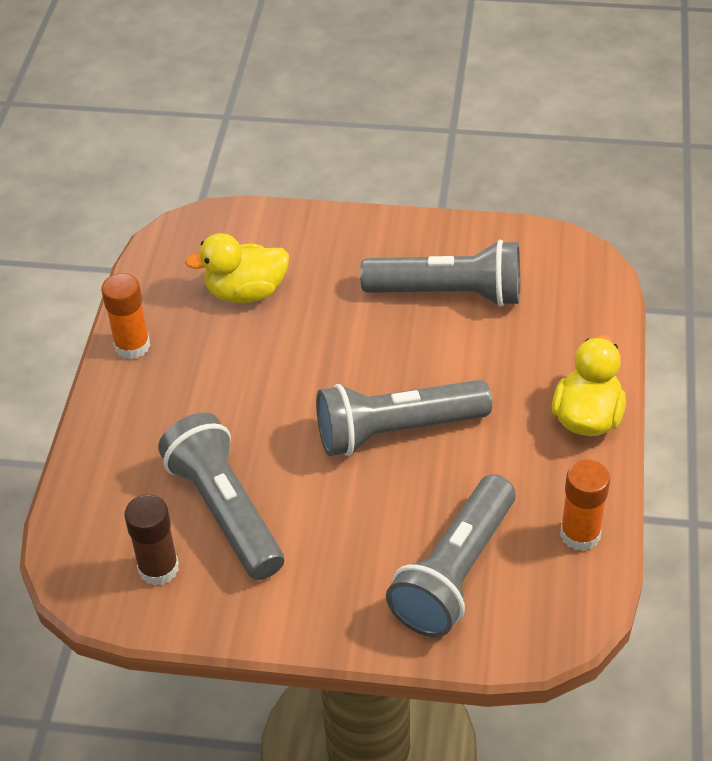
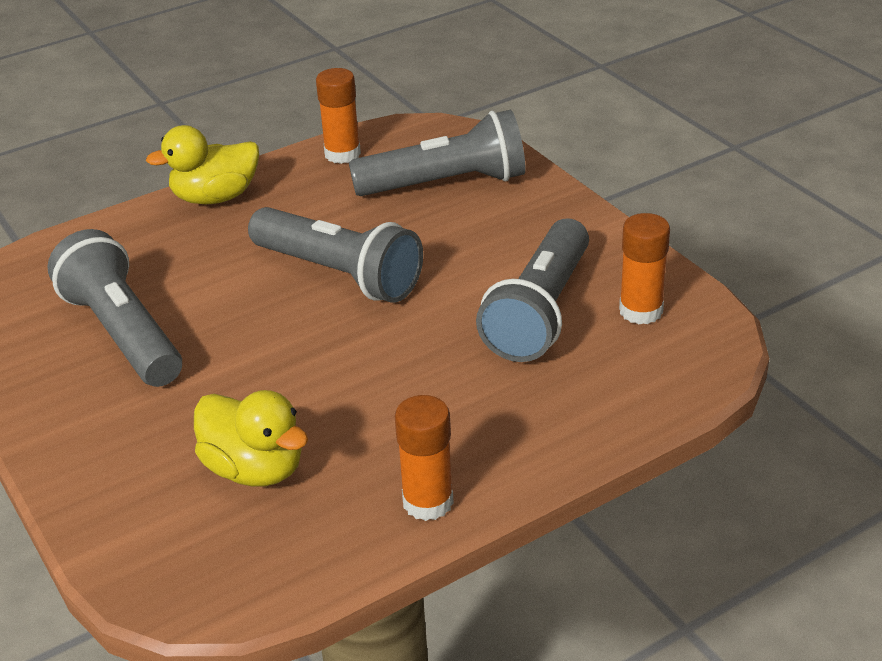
camera: 130 degrees left, 10 degrees down
brown glue stick [124,494,179,586] -> orange glue stick [619,213,670,324]

